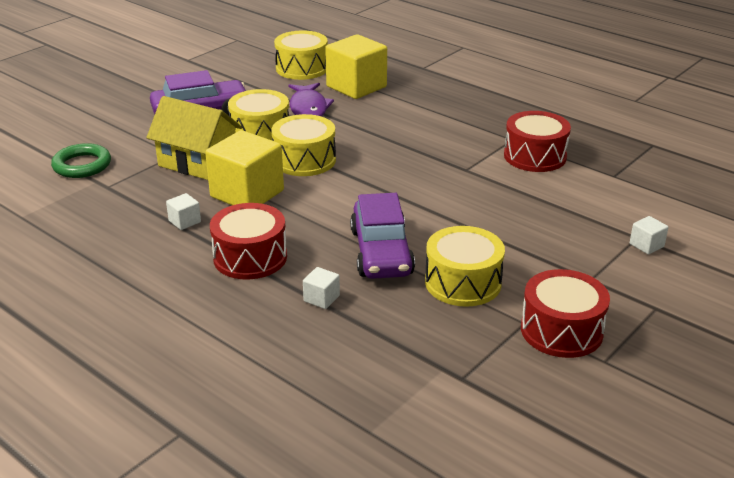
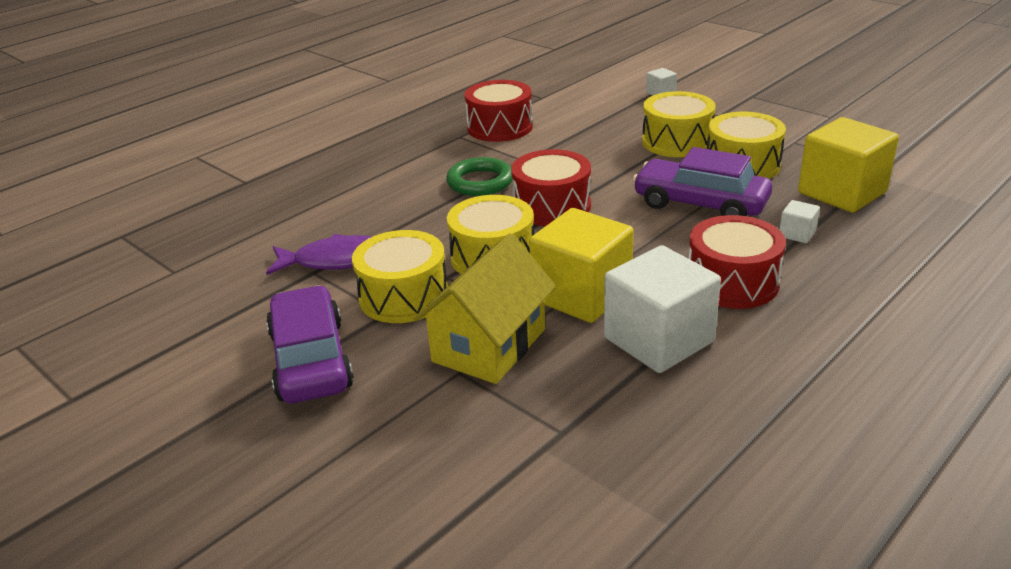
camera: 85 degrees left, 0 degrees up
green ring [51,143,111,178] -> green ring moved to [446,157,513,196]
white cube [166,193,201,230] -> white cube [604,245,721,373], size x2.35
yellow drum [274,30,328,80] -> yellow drum moved to [642,91,716,157]
yellow cube [325,34,387,99] -> yellow cube moved to [798,117,899,213]
purple car [350,193,415,279] -> purple car turned 150 degrees counterclockwise [633,147,772,216]
red drum [521,269,610,358] -> red drum moved to [511,149,591,226]

